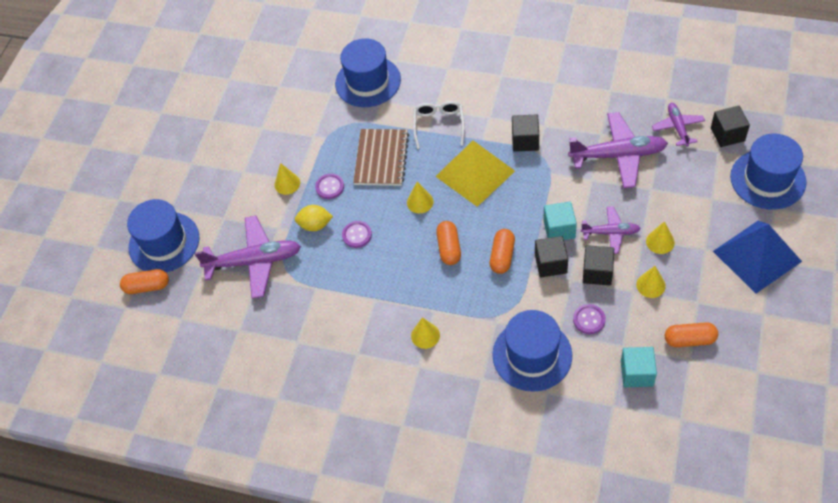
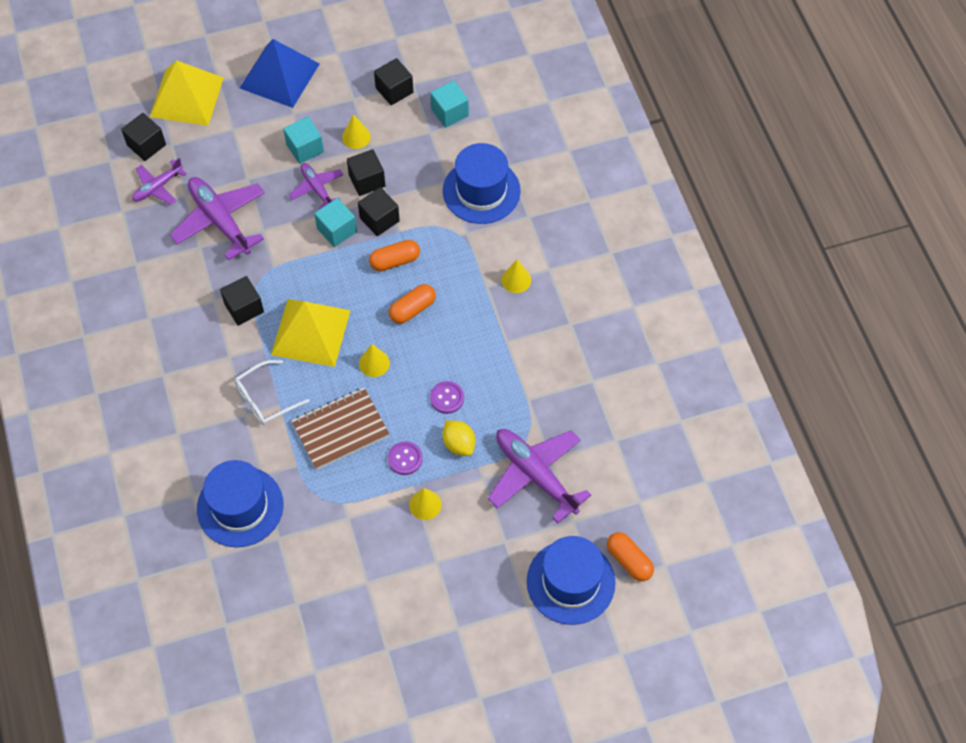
camera: 130 degrees left, 5 degrees up
purple button [573,304,606,334] -> none
yellow cone [646,221,675,254] -> turquoise cube [283,116,324,164]
orange capsule [665,322,718,347] -> black cube [374,58,413,105]
blue hat [730,134,806,210] -> yellow pyramid [150,60,223,126]

